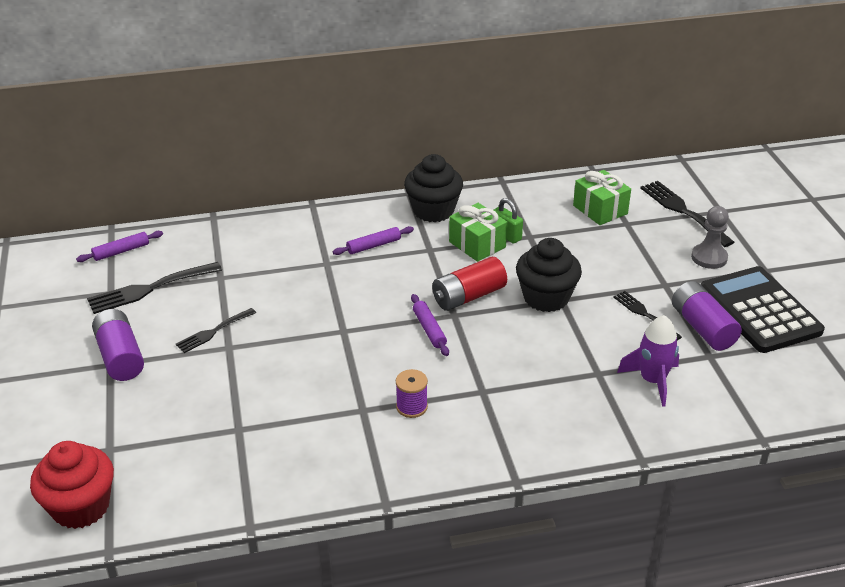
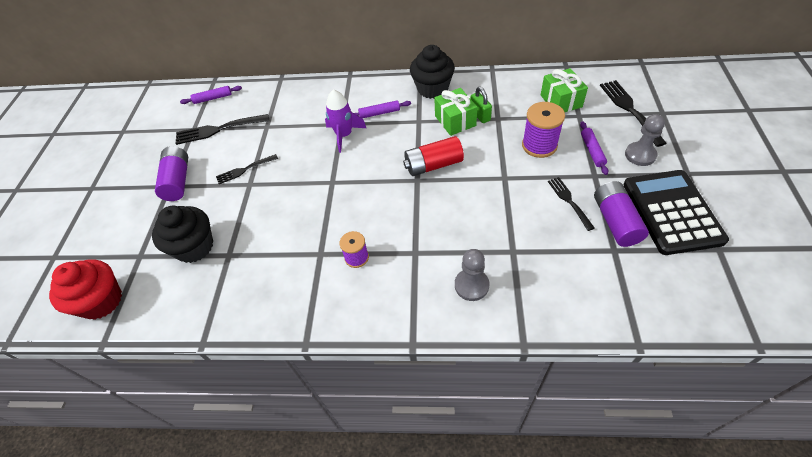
camera: 20 degrees right, 15 degrees up
purple rolling pin [411,294,449,356] -> purple rolling pin moved to [580,121,608,175]
black cupcake [516,238,582,312] -> black cupcake moved to [152,206,213,263]
purple rocket [617,315,679,407] -> purple rocket moved to [325,89,366,153]
none -> grey pawn [455,249,489,301]
none -> purple spool [522,102,565,158]

